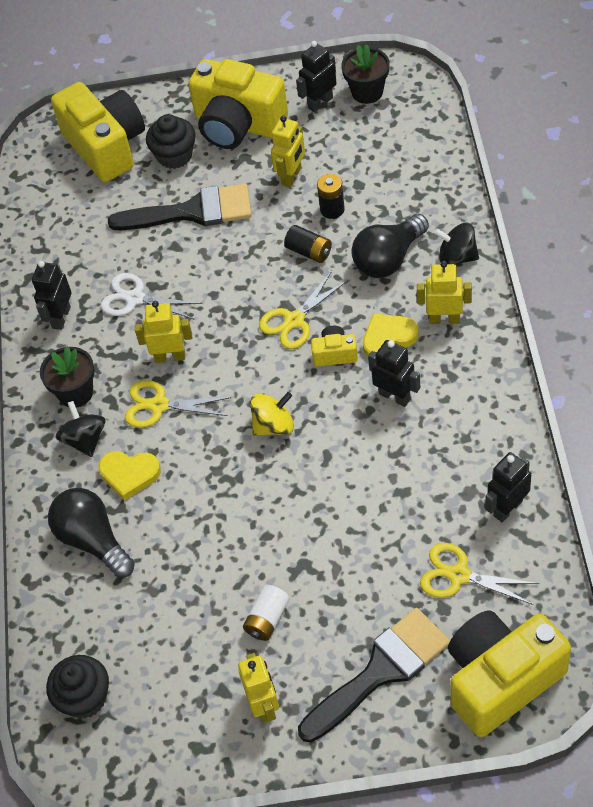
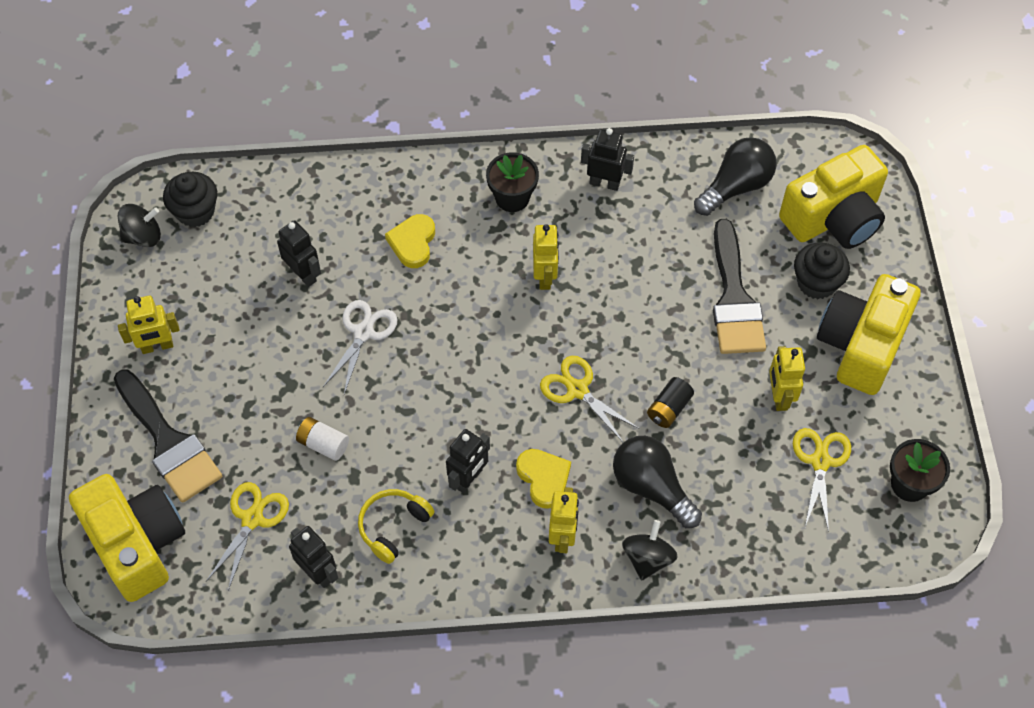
camera: 85 degrees right, 5 degrees up
black light bulb [48,488,135,578] -> black light bulb moved to [694,137,777,216]
black spinning top [56,401,106,457] -> black spinning top moved to [118,204,161,247]
white scissors [101,273,202,320] -> white scissors moved to [323,300,397,394]
yellow scissors [125,380,231,428] -> yellow scissors moved to [793,428,851,533]
white battery [243,585,289,641] -> white battery moved to [296,417,349,461]
yellow spinning top [250,392,294,436] -> none
yellow robot [271,116,305,187] -> yellow robot turned 60 degrees clockwise [769,346,805,411]
black robot [296,41,337,113] -> black robot moved to [277,220,321,287]
yellow camera [311,326,358,366] -> none
black battery [317,174,345,219] -> none
none -> yellow headphones [358,489,435,564]

